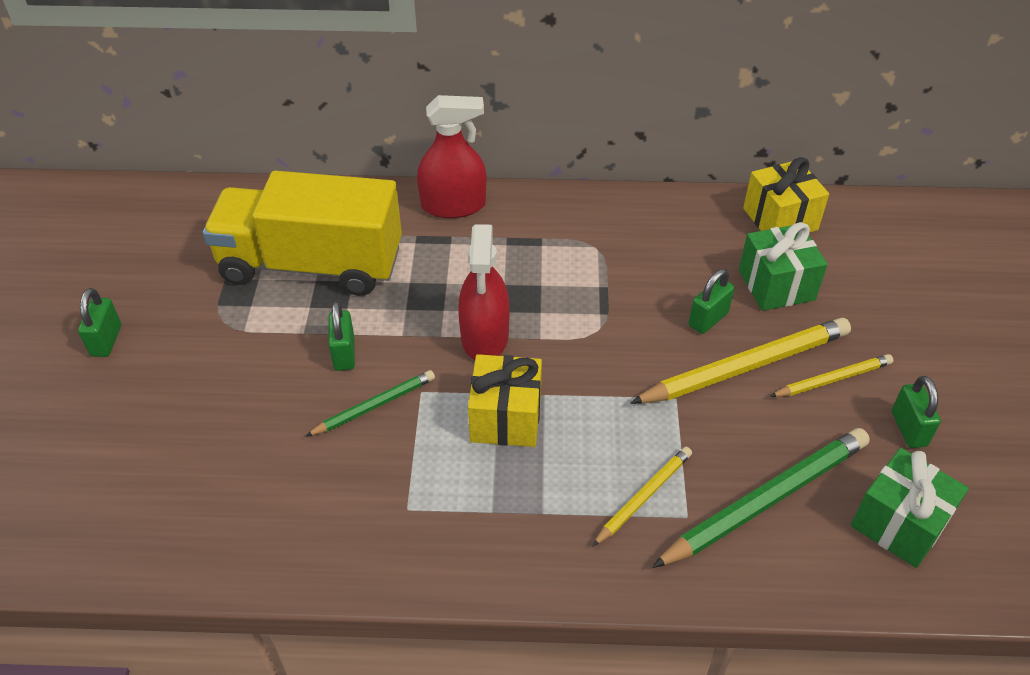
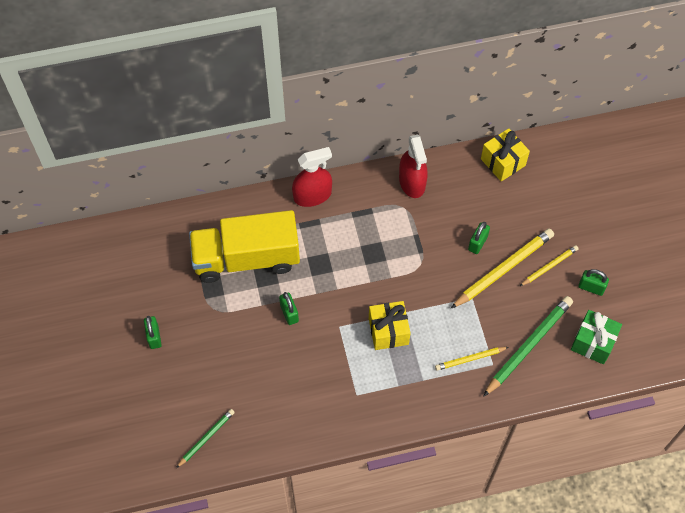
camera: 15 degrees left, 15 degrees up
green pencil [306,370,435,436] -> green pencil moved to [176,409,235,468]
red spray bottle [458,224,510,360] -> red spray bottle moved to [399,135,428,198]
yellow pencil [592,447,692,547] -> yellow pencil turned 135 degrees counterclockwise [435,347,509,371]
green gift [739,222,827,311] -> none
green padlock [892,376,941,448] -> green padlock turned 45 degrees counterclockwise [578,269,609,296]

